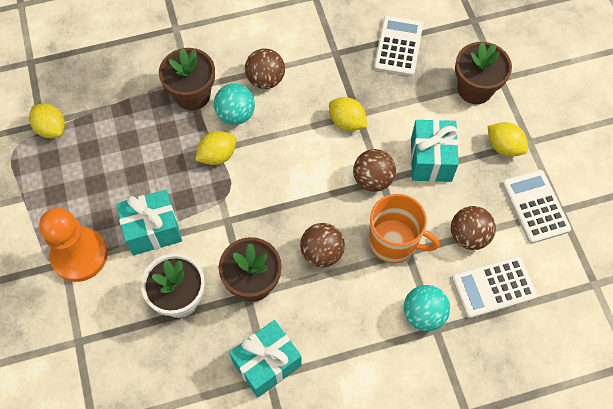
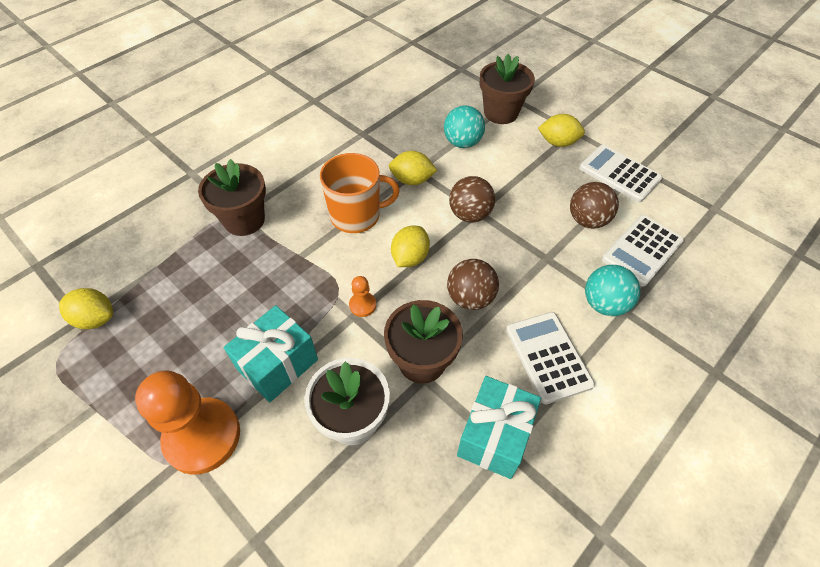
camera: 30 degrees left, 10 degrees down
yellow lemon [195,131,236,165] -> yellow lemon moved to [391,226,430,267]
turquoise ball [214,84,255,125] -> turquoise ball moved to [444,105,485,148]
brown ball [245,48,285,89] -> none
orange mug [369,194,439,263] -> orange mug moved to [320,153,400,233]
white calculator [374,16,423,76] -> white calculator moved to [506,312,595,404]
turquoise gift [411,119,459,182] -> none
none -> orange pawn [349,276,376,317]

